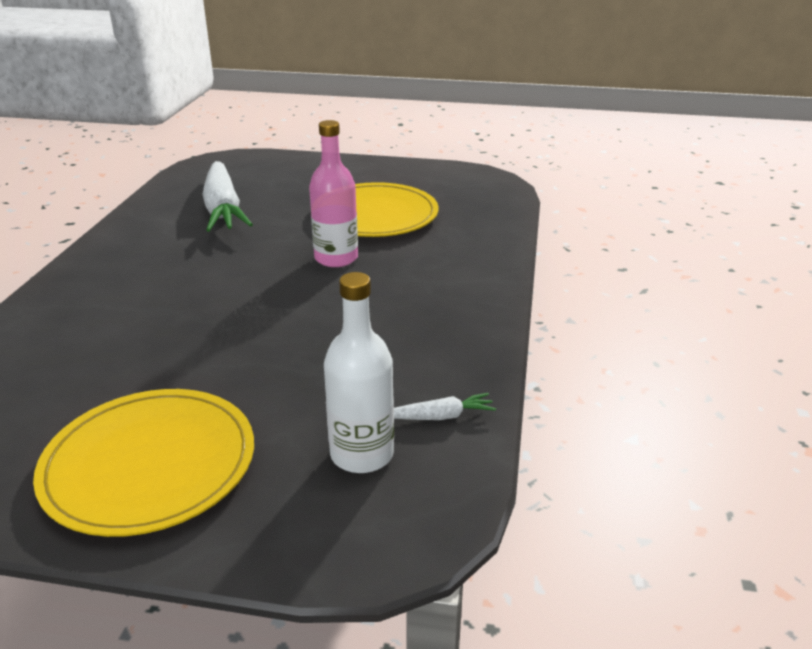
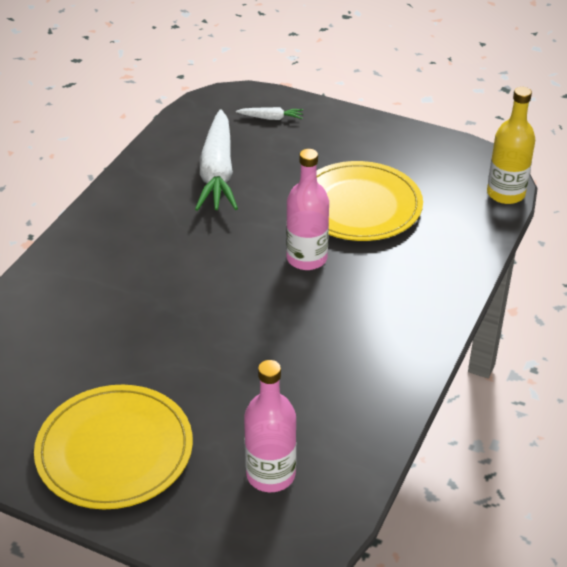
camera: 15 degrees right, 10 degrees up
white bottle [324,272,394,473] -> pink bottle [244,360,296,492]
white carrot [394,393,496,420] -> white carrot moved to [236,107,303,120]
none -> yellow bottle [487,87,535,204]

